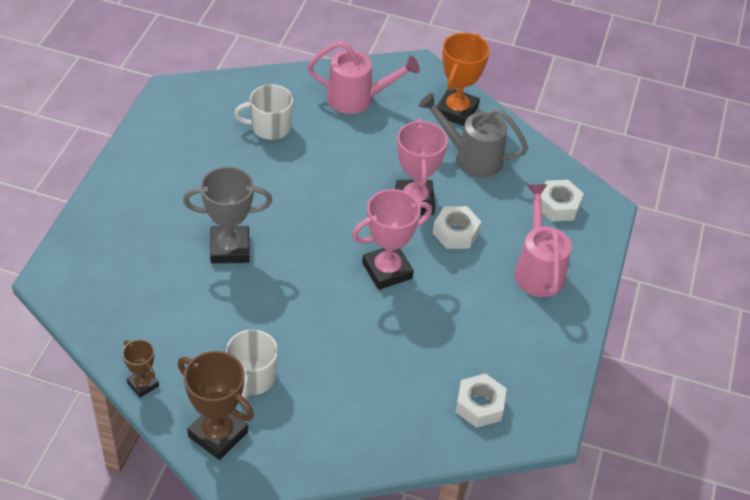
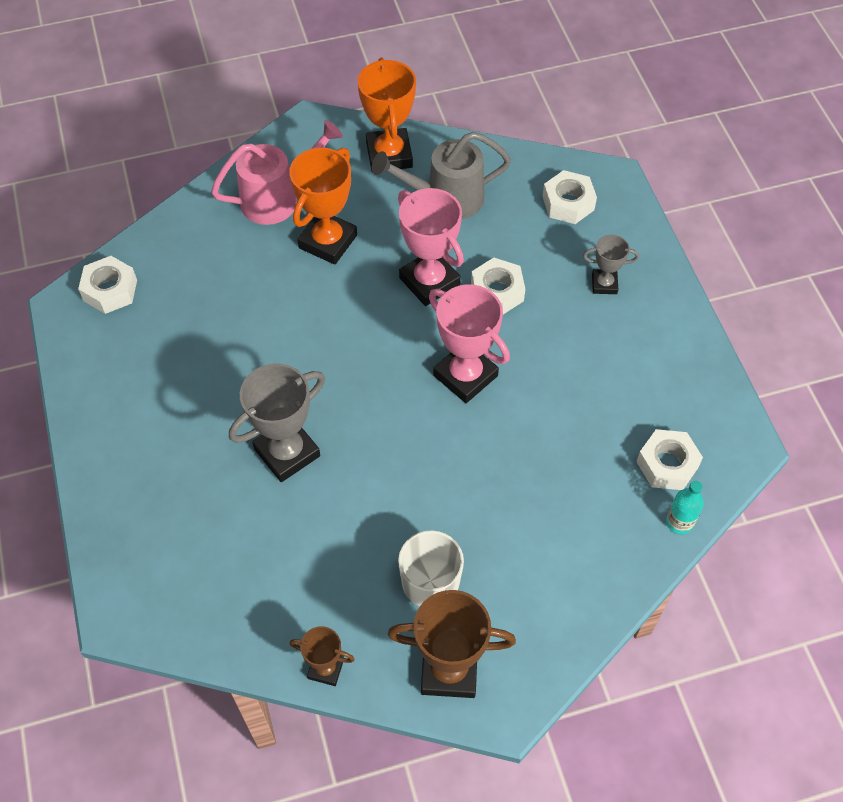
camera: 30 degrees left, 10 degrees up
white mug [234,84,293,140] -> none
pink trophy [352,189,432,290] -> pink trophy turned 75 degrees counterclockwise [429,284,510,403]
pink watering can [515,184,572,297] -> grey trophy [583,235,639,294]
none -> white nut [78,256,137,314]
none -> orange trophy [289,148,357,265]
none -> turquoise bottle [666,481,704,534]

